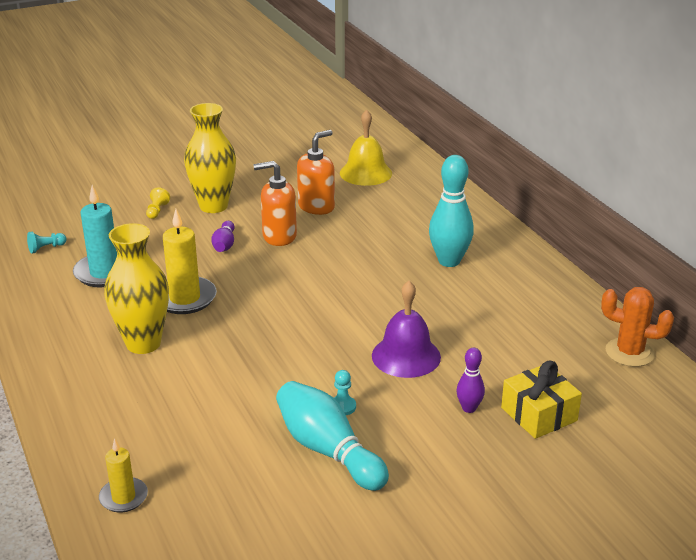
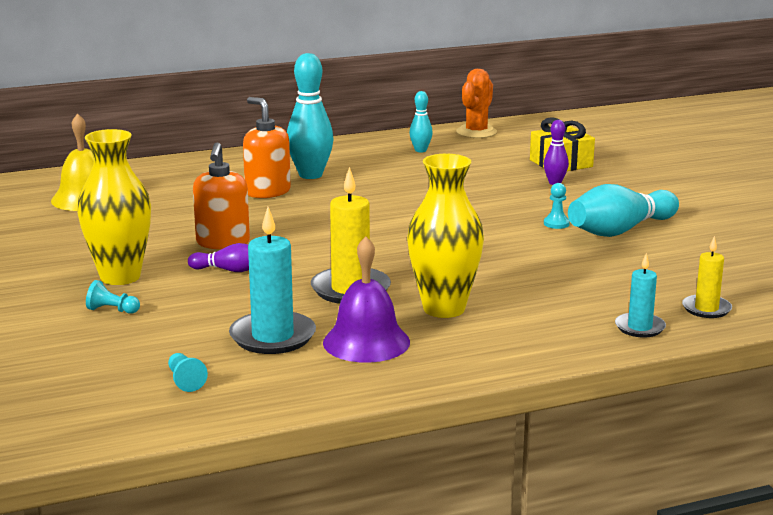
camera: 85 degrees left, 10 degrees down
yellow pawn [146,187,170,219] -> turquoise pawn [86,280,140,314]
orange soap dispenser [297,130,335,215] -> orange soap dispenser moved to [243,97,291,198]
purple bell [372,281,441,378] -> purple bell moved to [323,236,410,363]
none -> turquoise bowling pin [410,91,433,152]
none -> turquoise candle [615,253,666,338]

